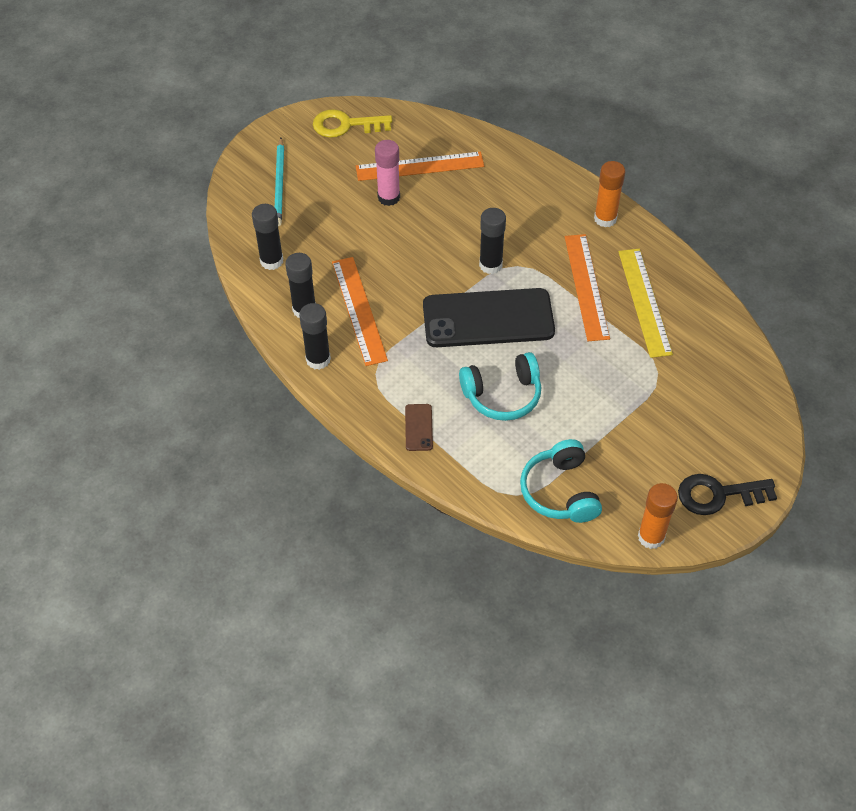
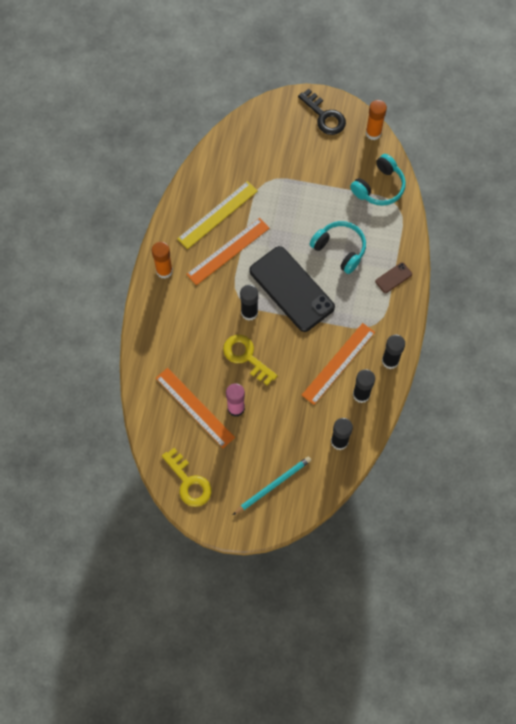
camera: 125 degrees left, 15 degrees up
none -> yellow key [223,335,278,386]

